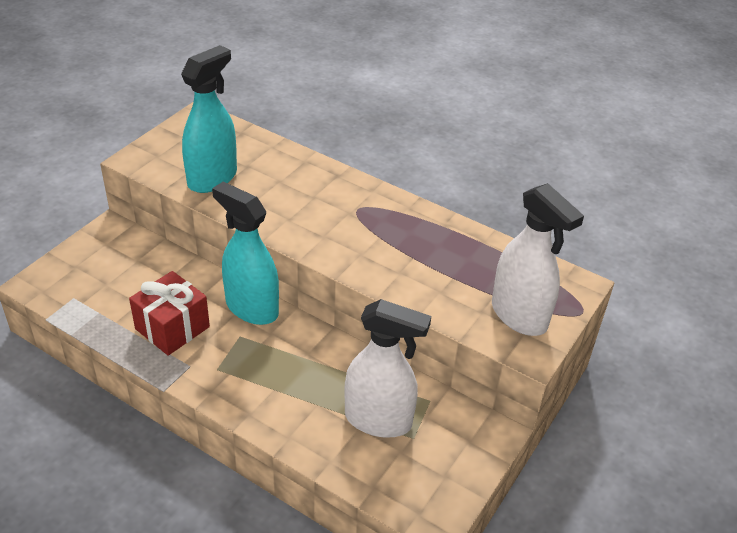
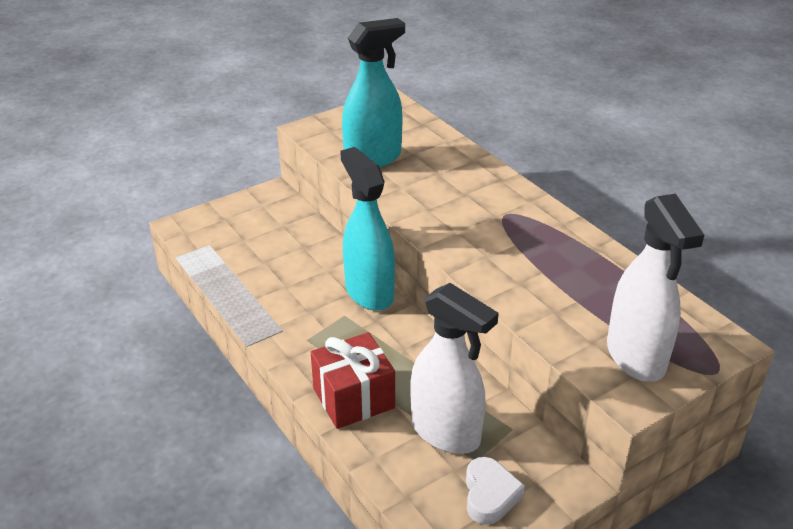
camera: 25 degrees right, 5 degrees down
red gift [129,271,210,356] -> red gift moved to [311,332,395,429]
none -> white heart [466,457,525,525]

